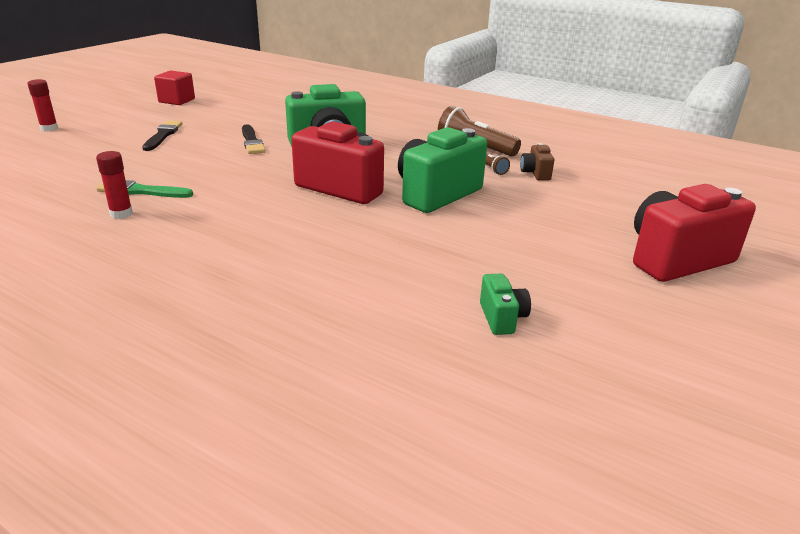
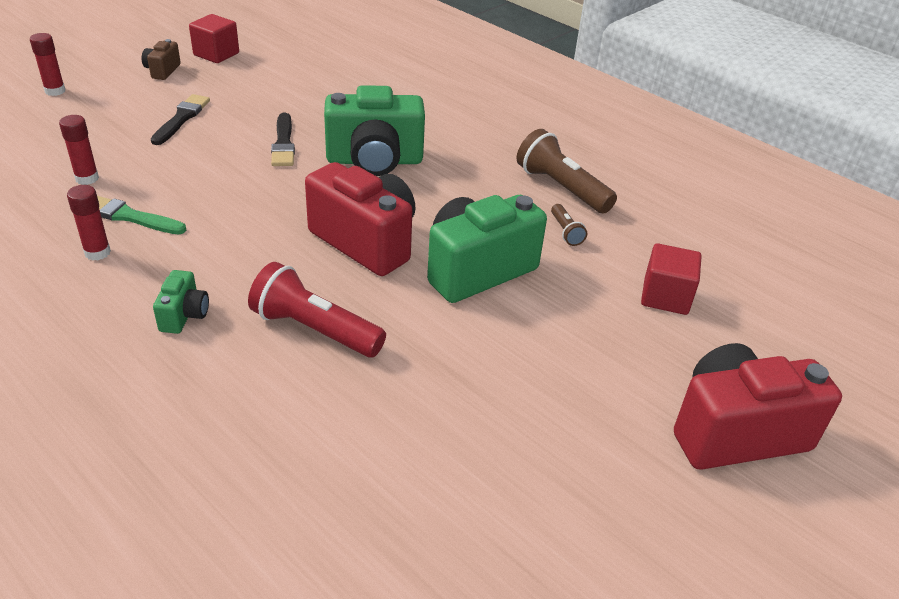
camera: 10 degrees right, 10 degrees up
green camera [480,274,531,335] -> green camera moved to [153,270,209,334]
brown camera [520,143,554,181] -> brown camera moved to [142,39,181,80]
none -> red glue stick [59,115,99,185]
none -> red flashlight [248,262,386,357]
none -> red cube [641,243,702,315]

